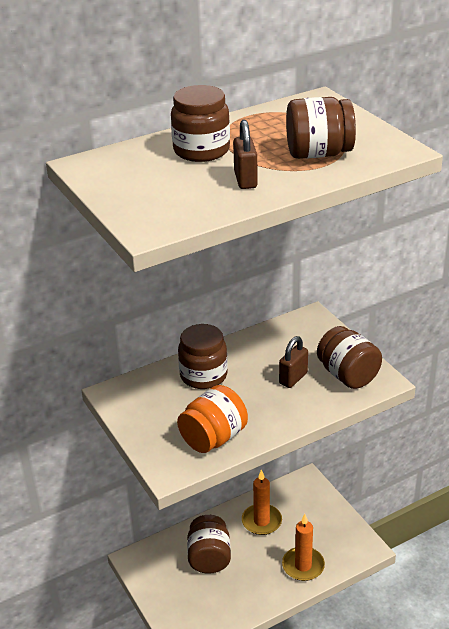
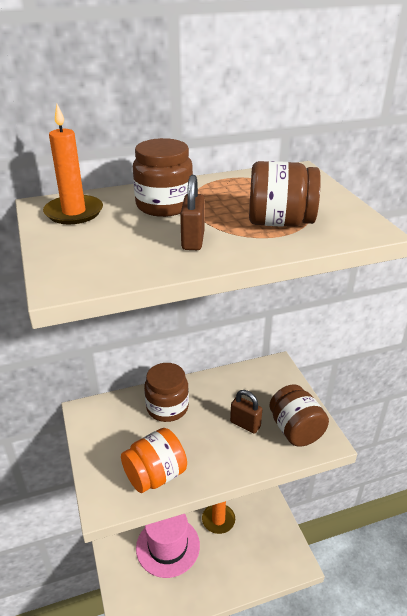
camera: 10 degrees right, 0 degrees up
brown jar [187,515,231,574] -> pink hat [136,514,200,578]
brown padlock [279,336,308,388] -> brown padlock turned 75 degrees clockwise [230,390,262,434]
orange candle [282,514,325,581] -> orange candle moved to [43,104,103,224]

